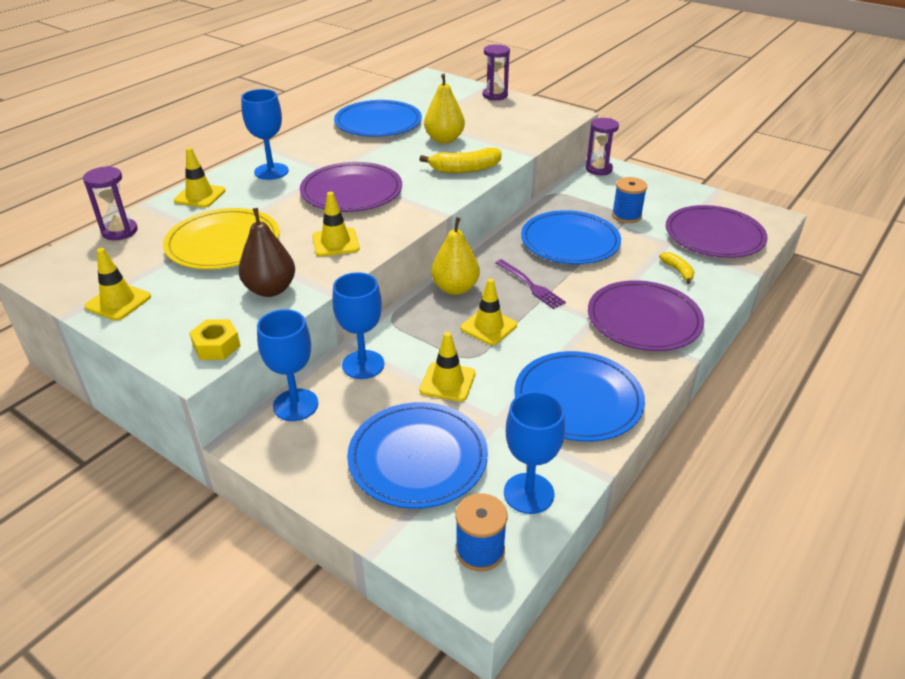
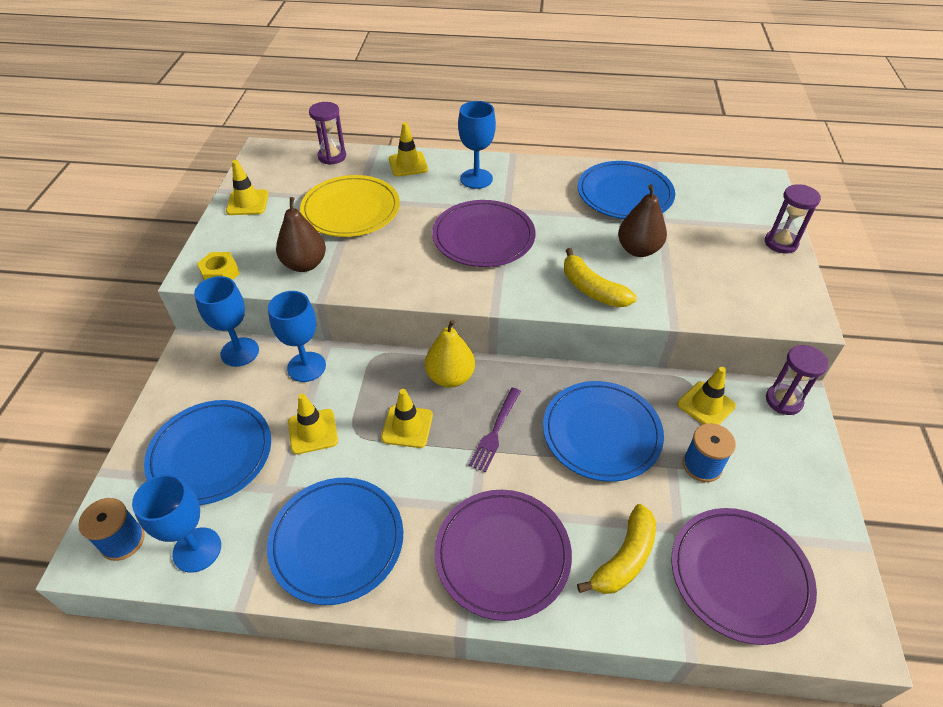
camera: 60 degrees right, 10 degrees up
yellow traffic cone [312,192,360,257] -> yellow traffic cone moved to [678,367,736,425]
yellow pear [424,73,465,143] -> brown pear [618,184,667,257]
yellow banana [659,252,694,284] -> yellow banana [577,504,656,594], size x1.70

